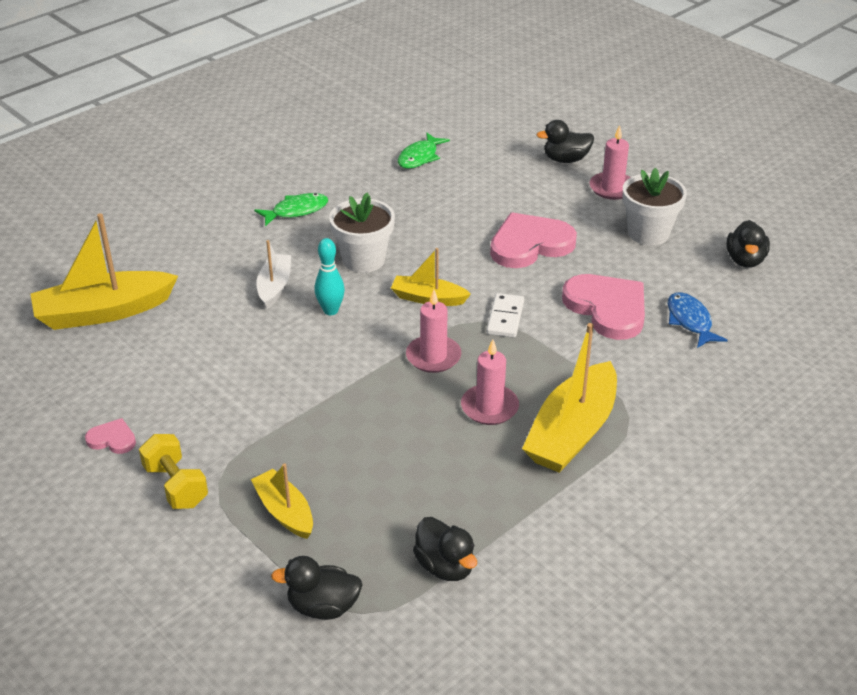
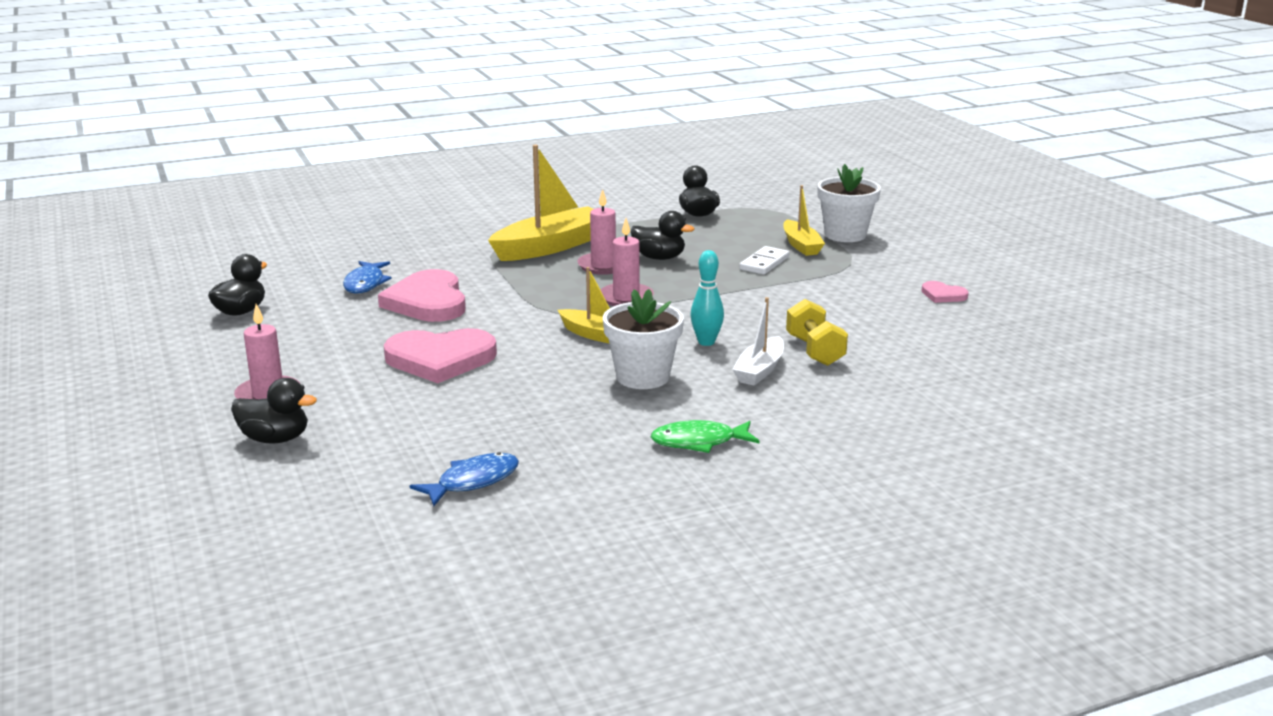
camera: 160 degrees left, 15 degrees down
yellow boat [30,213,178,330] -> none
yellow dumbbell [139,434,208,509] -> yellow dumbbell moved to [786,299,848,366]
black duck [271,556,362,620] -> black duck moved to [631,211,694,260]
green fish [398,132,450,169] -> blue fish [410,452,519,506]
white domino [487,293,524,337] -> white domino moved to [739,246,789,275]
white flower pot [623,168,687,245] -> white flower pot moved to [817,164,881,242]

